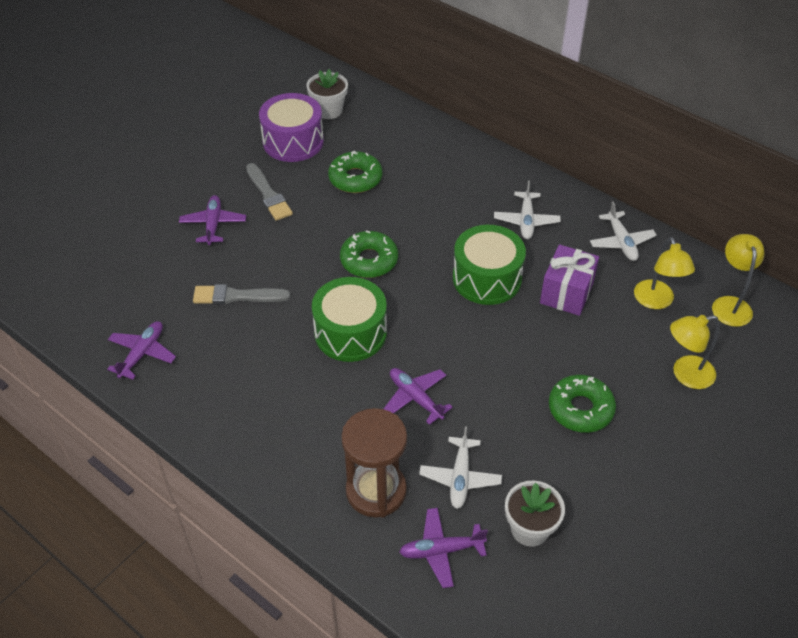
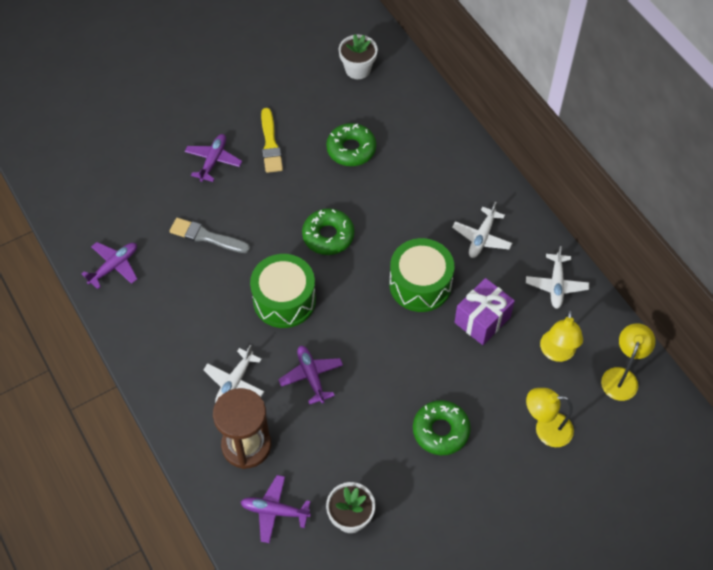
camera: 20 degrees right, 10 degrees up
grey brush [246,163,293,221] -> yellow brush [261,108,283,173]
purple drum [259,93,324,162] -> none
white plane [419,426,502,509] -> white plane moved to [203,345,264,403]

